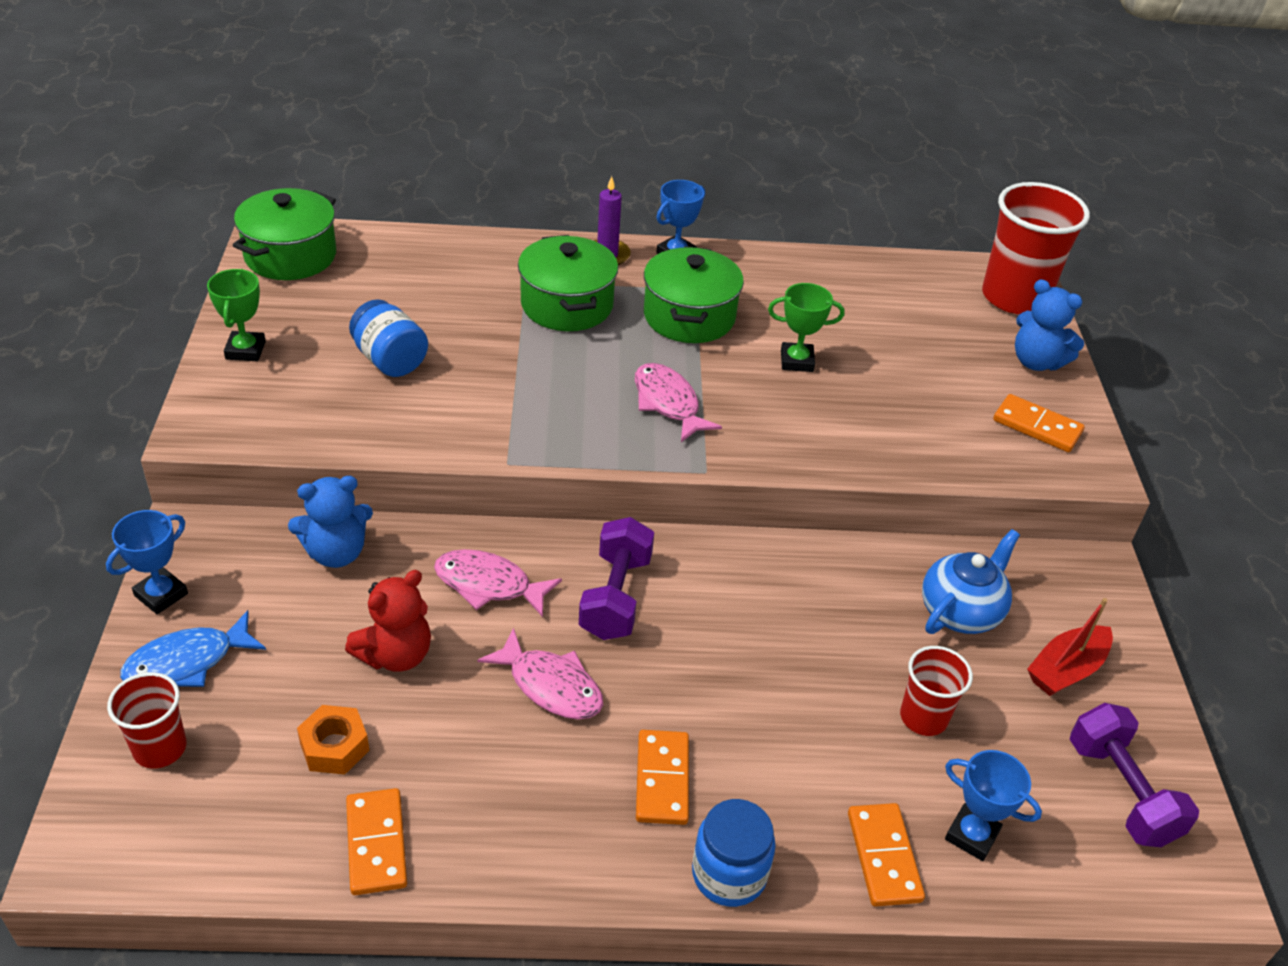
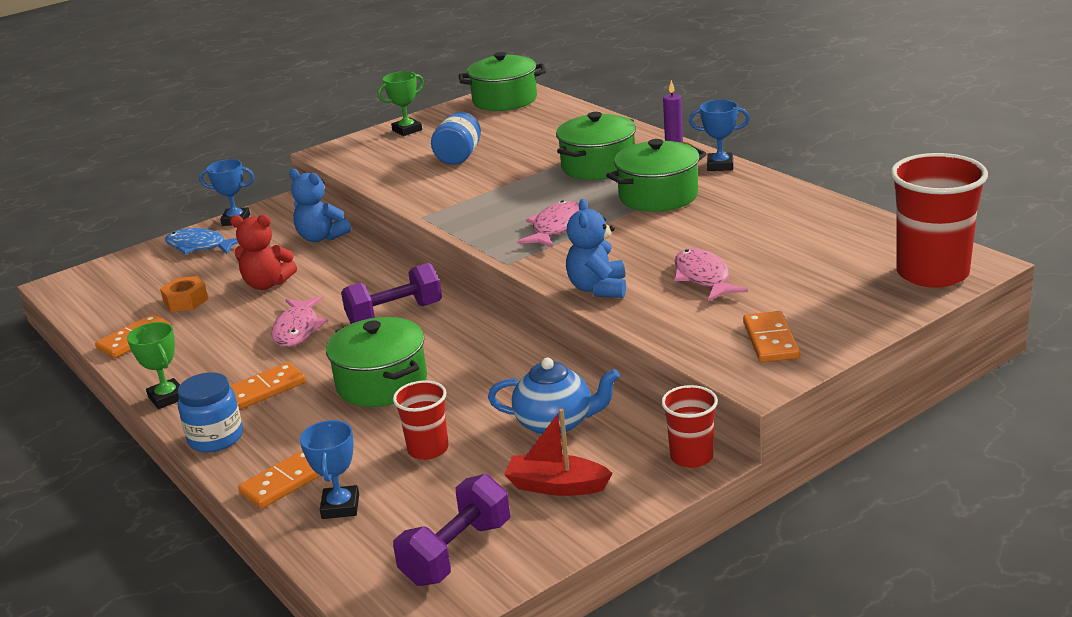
camera: 60 degrees right, 15 degrees down
red cup [107,672,186,768] -> red cup moved to [661,385,718,468]
pink fish [434,549,562,617] -> pink fish moved to [674,248,748,301]
green trophy [768,283,844,372] -> green trophy moved to [127,322,180,409]
blue teddy bear [1015,279,1084,371] -> blue teddy bear moved to [566,199,626,298]
none -> green pot [326,317,427,407]

